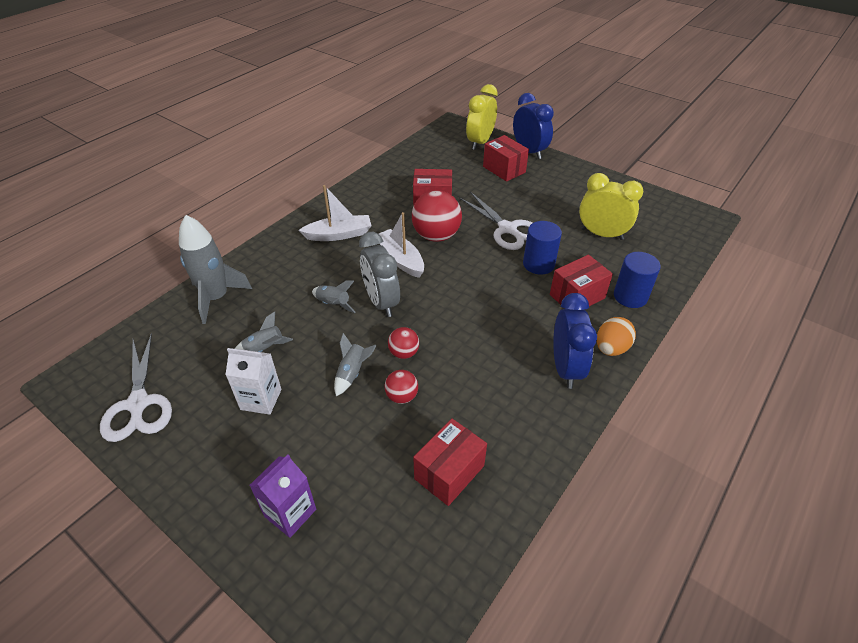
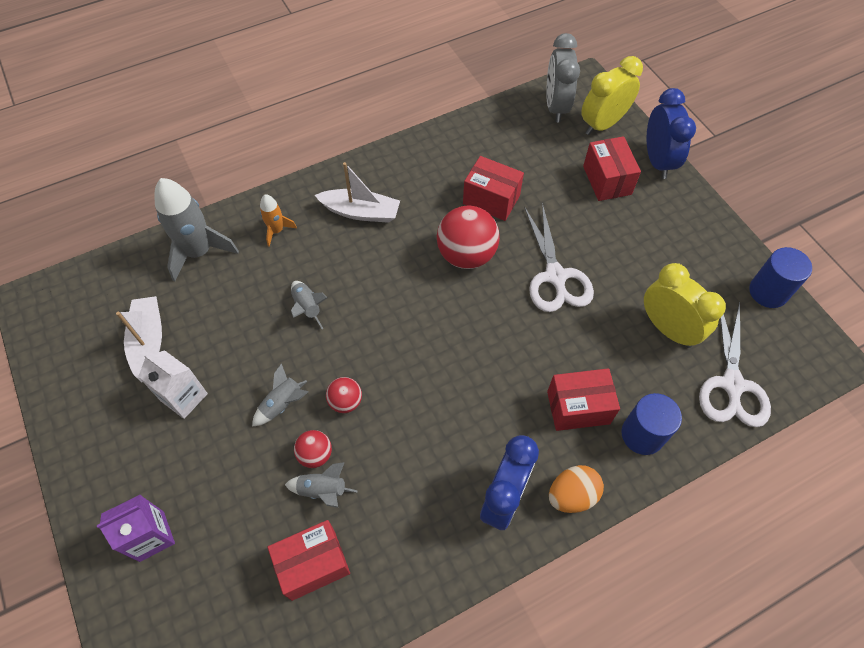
camera: 25 degrees right, 15 degrees up
white scissors [100,333,172,442] -> white scissors moved to [699,302,771,427]
grey rocket [235,312,293,352] -> grey rocket moved to [285,462,358,508]
grey clock [359,232,400,317] -> grey clock moved to [546,33,580,122]
white boat [379,212,424,278] -> white boat moved to [116,296,162,382]
blue cylinder [523,221,562,275] -> blue cylinder moved to [749,247,812,308]
none -> orange rocket [260,194,297,247]

